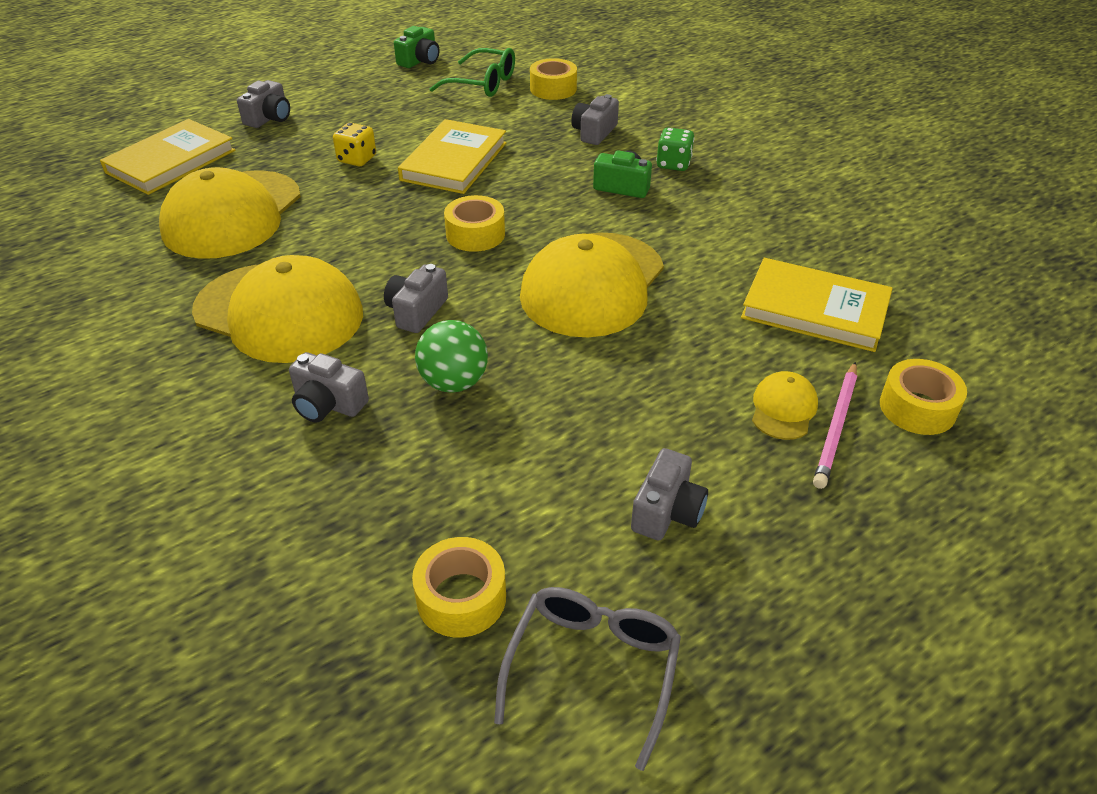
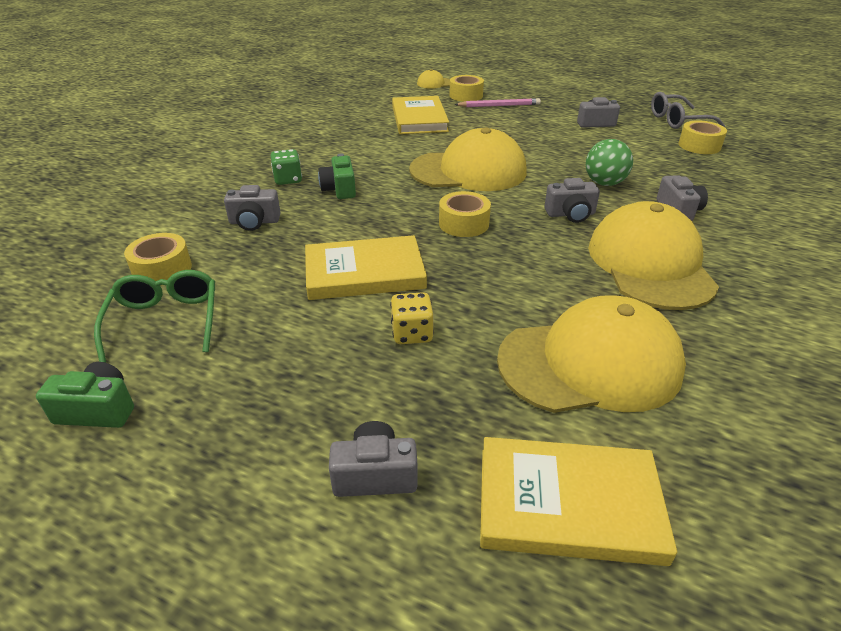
camera: 120 degrees left, 5 degrees down
yellow cap [752,371,818,440] -> yellow cap moved to [417,69,450,89]

